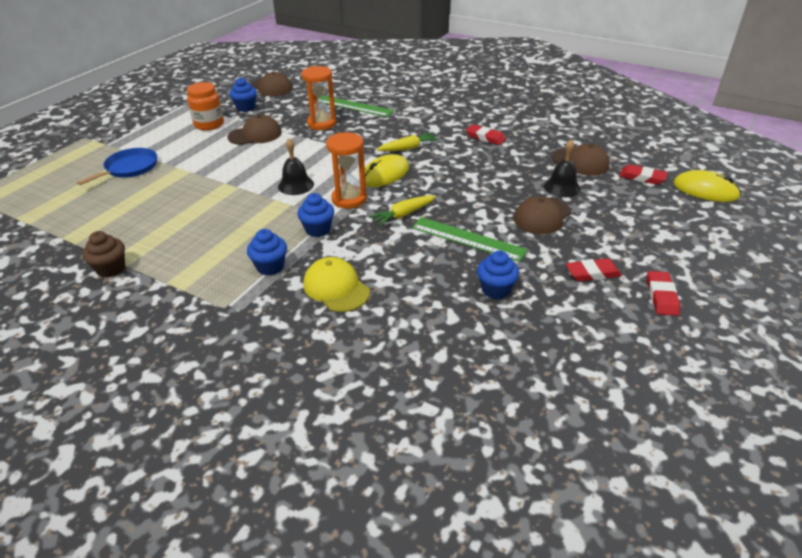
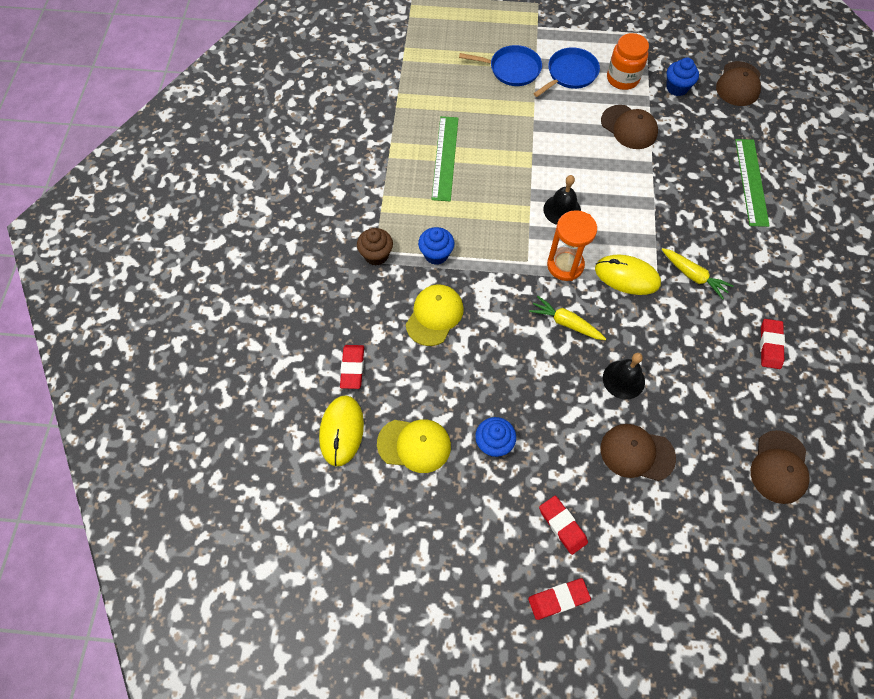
camera: 65 degrees right, 25 degrees up
brown cupcake [82,231,125,278] -> brown cupcake moved to [357,228,393,266]
blue cupcake [297,193,334,237] -> none
orange hourglass [301,66,336,130] -> none
green ruler [412,217,528,262] -> green ruler moved to [431,116,458,201]
black bell [544,140,581,197] -> black bell moved to [603,353,645,400]
red eraser [619,164,668,185] -> red eraser moved to [340,345,364,389]
yellow mouse [673,170,741,202] -> yellow mouse moved to [319,395,364,467]
none -> yellow cap [377,419,451,473]
none -> blue pan [533,47,600,97]

